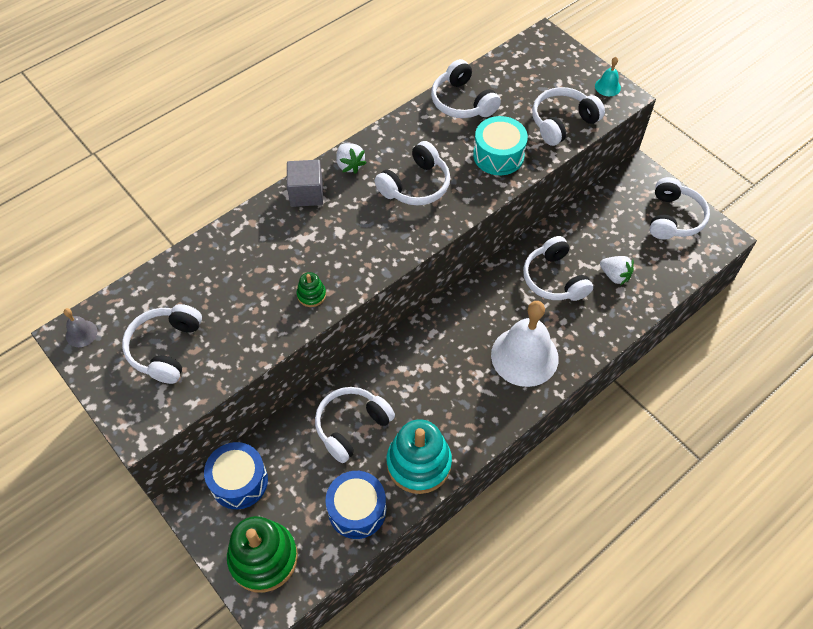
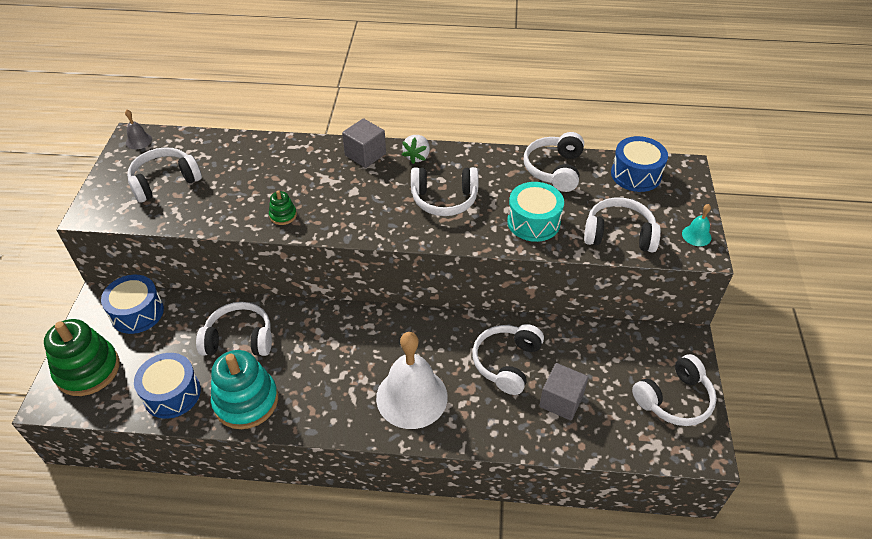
camera: 45 degrees right, 10 degrees down
white strawberry [600,256,634,285] -> grey cube [539,363,589,421]
none -> blue drum [611,136,668,192]

